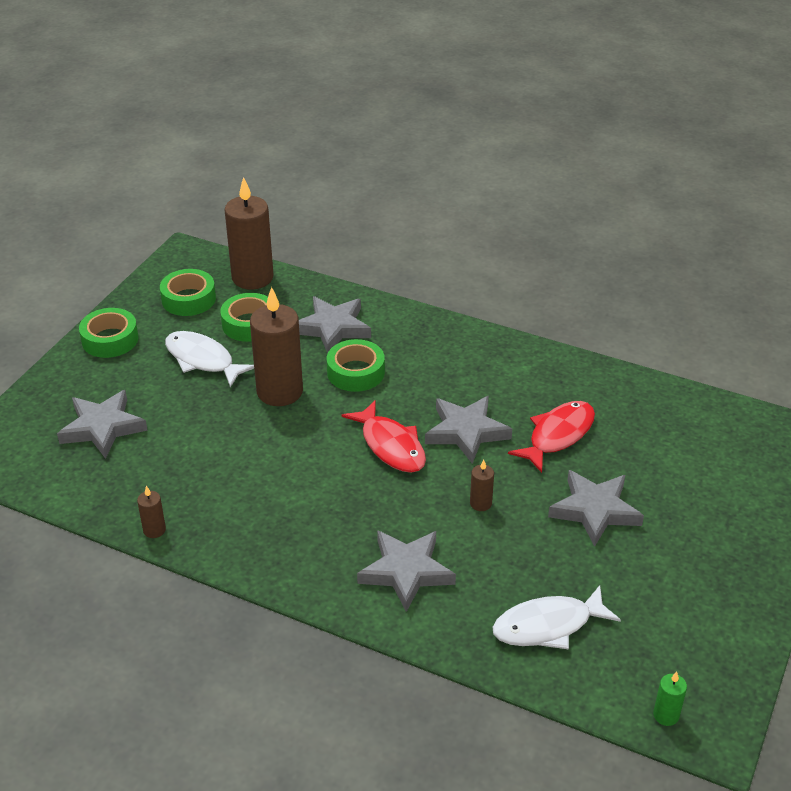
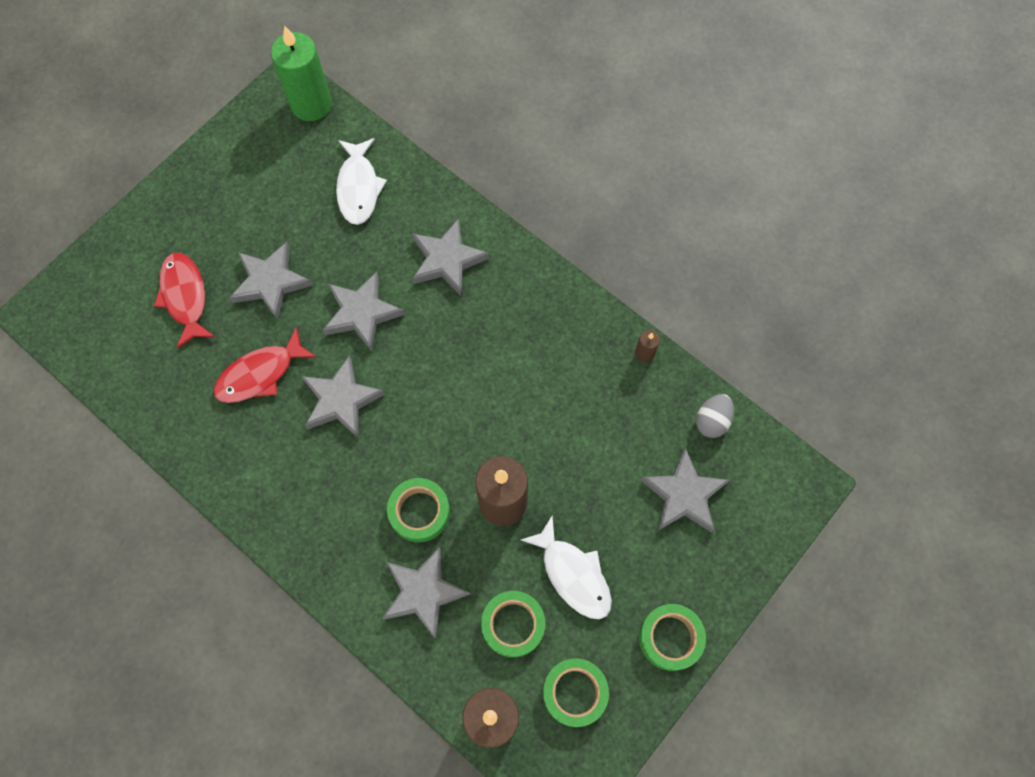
camera: 165 degrees left, 30 degrees up
red fish [342,400,426,473] -> red fish moved to [154,253,215,349]
brown candle [470,460,494,511] -> grey star [323,272,404,352]
white fish [493,585,621,650] -> white fish turned 90 degrees clockwise [336,138,387,225]
green candle [653,672,687,726] -> green candle [271,26,332,121], size x2.30
none -> grey egg [696,394,734,438]

